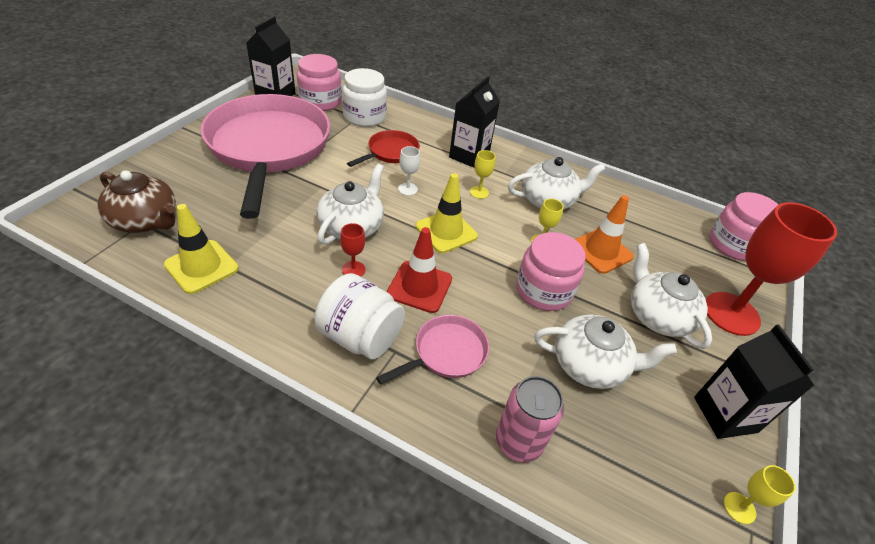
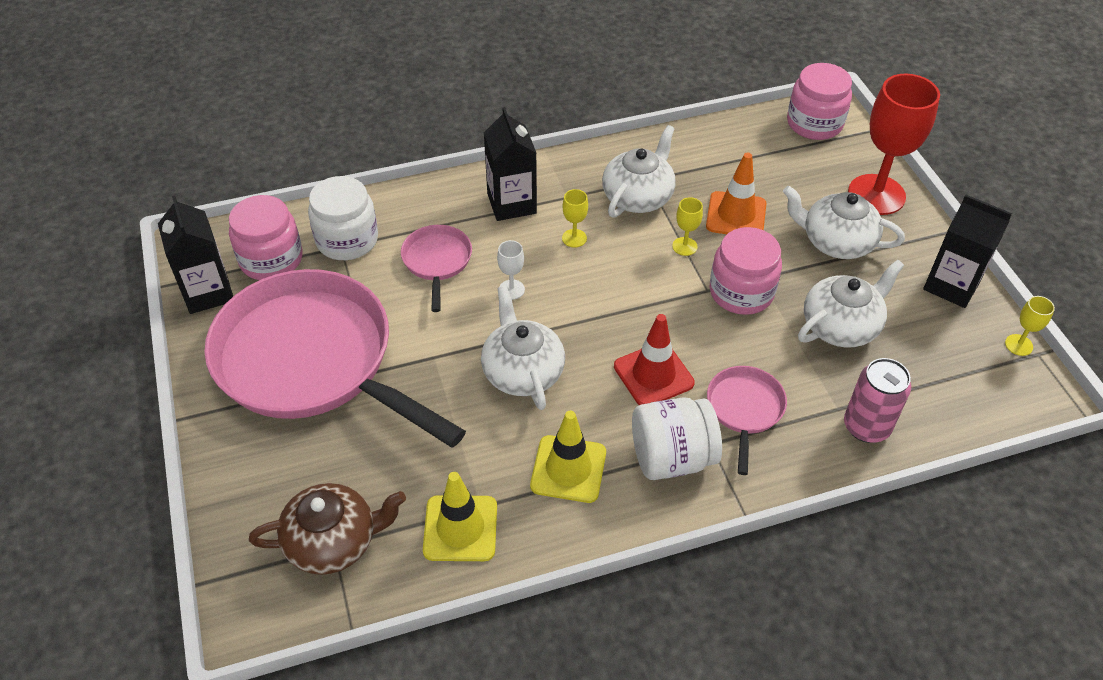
camera: 40 degrees left, 5 degrees up
red goblet [340,223,365,277] -> none
red pan [347,130,420,167] -> pink pan [401,225,472,312]
yellow traffic cone [415,173,478,253] -> yellow traffic cone moved to [530,411,606,503]

